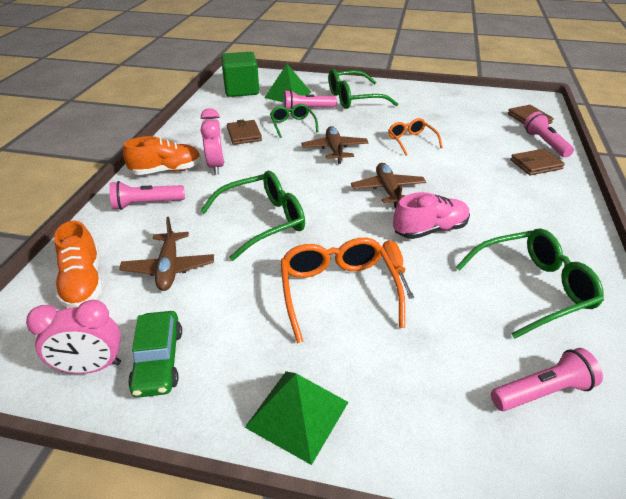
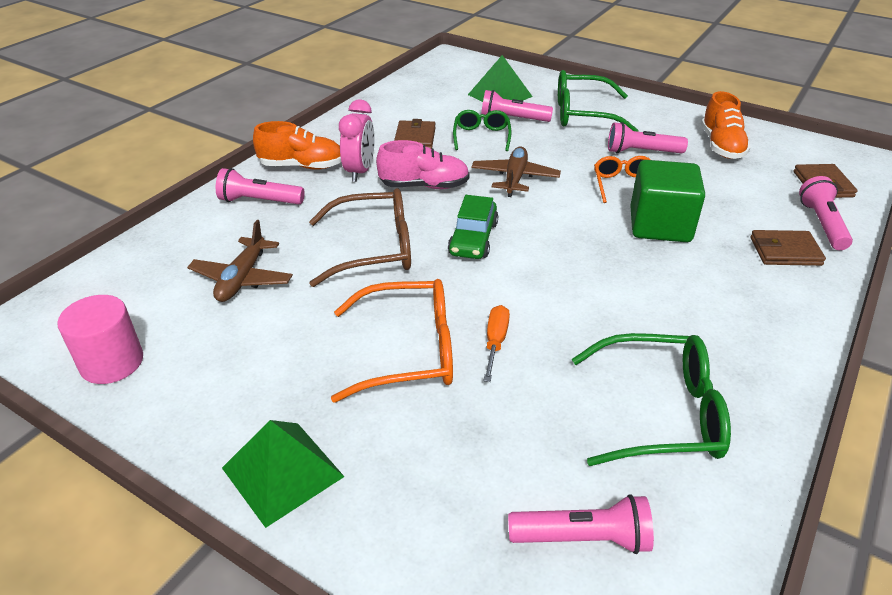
camera: 20 degrees right, 0 degrees up
pink clock [26,300,121,374] -> pink cylinder [57,295,143,384]
orange shoe [54,221,103,308] -> orange shoe moved to [701,91,751,159]
green car [128,311,182,398] -> green car moved to [448,195,498,259]
green glasses [200,171,305,261] -> brown glasses [309,188,411,287]
green cube [221,52,259,97] -> green cube moved to [630,160,705,242]
orange glasses [280,238,405,343] -> orange glasses turned 75 degrees clockwise [331,279,453,403]
brown plane [351,163,426,208] -> none
pink shoe [393,192,470,239] -> pink shoe moved to [376,140,470,189]
none -> pink flashlight [608,122,688,153]

